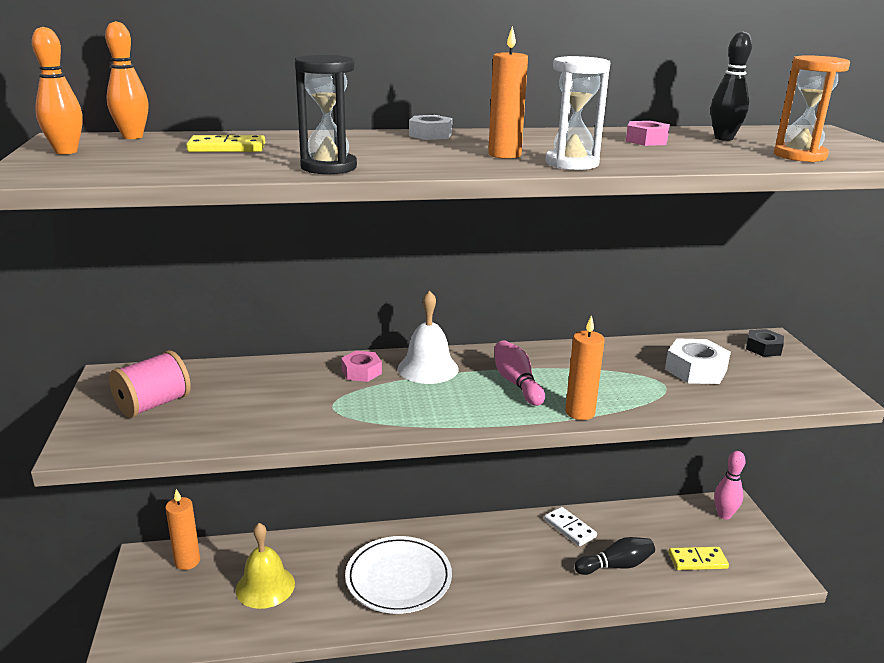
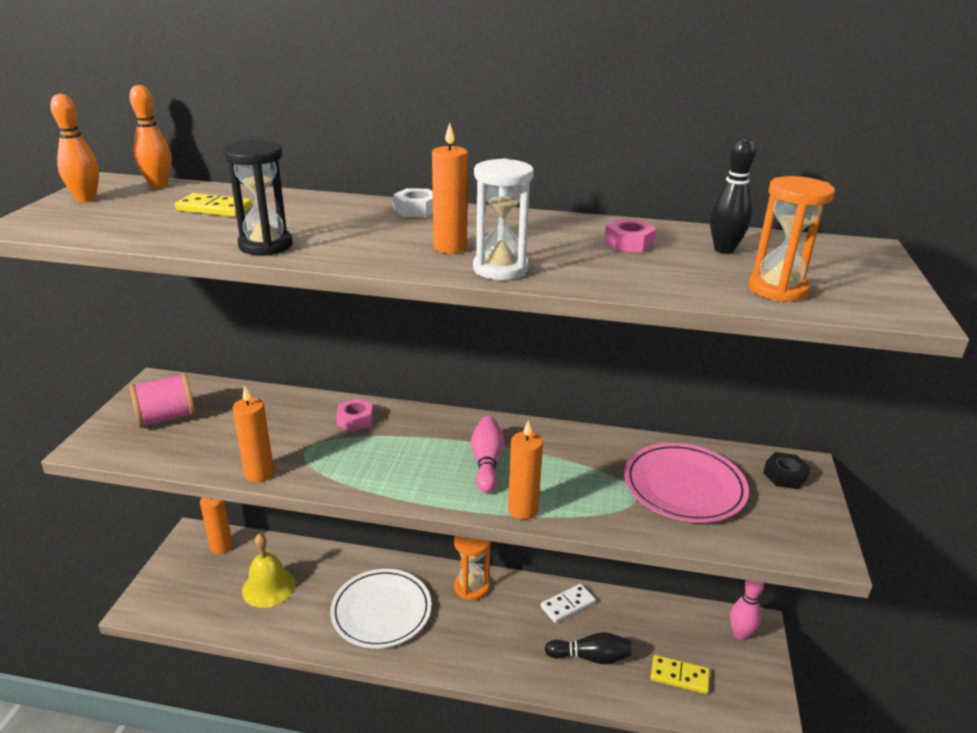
camera: 20 degrees right, 5 degrees up
white bell [398,290,459,384] -> none
white domino [544,507,597,546] -> white domino turned 75 degrees clockwise [541,584,596,623]
white nut [665,338,731,384] -> pink plate [624,443,749,523]
none -> orange candle [232,386,274,482]
none -> orange hourglass [454,536,491,600]

